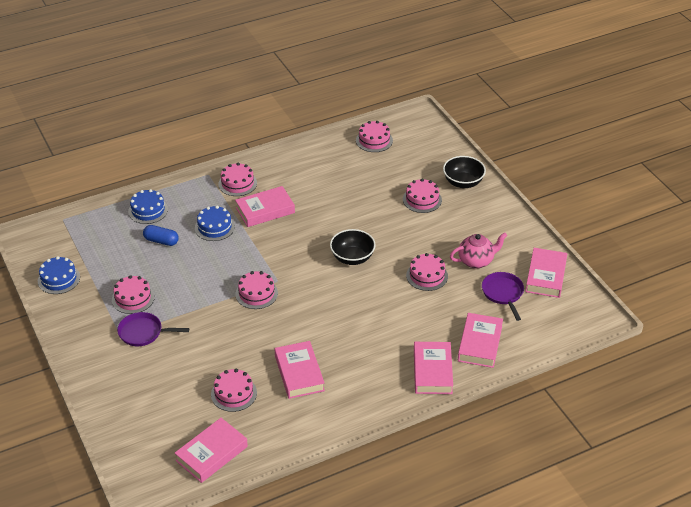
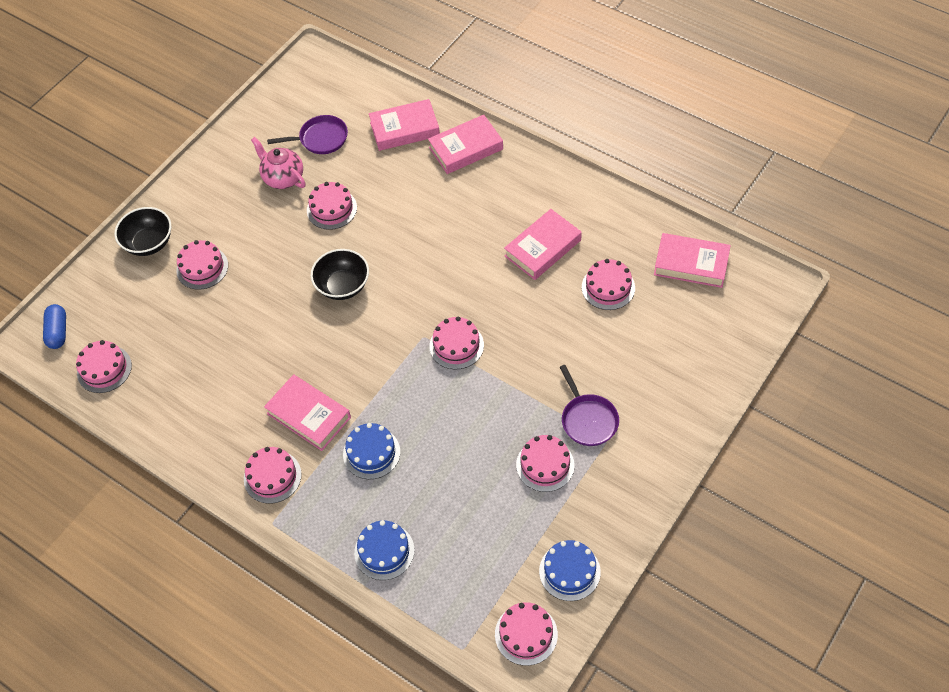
camera: 115 degrees left, 15 degrees up
blue capsule [143,225,179,246] -> blue capsule moved to [43,304,66,349]
purple pan [482,272,524,321] -> purple pan turned 150 degrees counterclockwise [267,115,348,154]
pink book [525,248,567,298] -> none
none -> pink cake [495,602,558,666]

